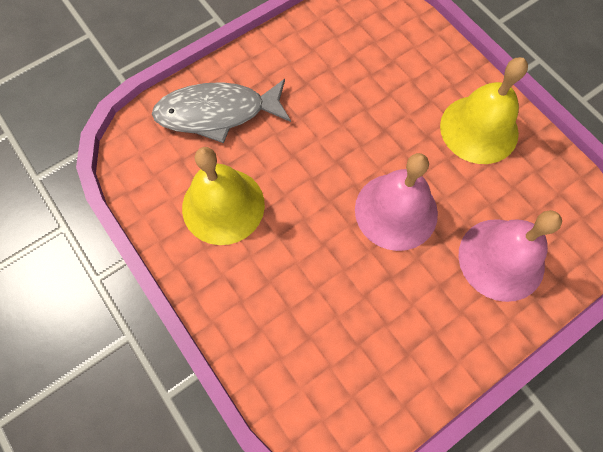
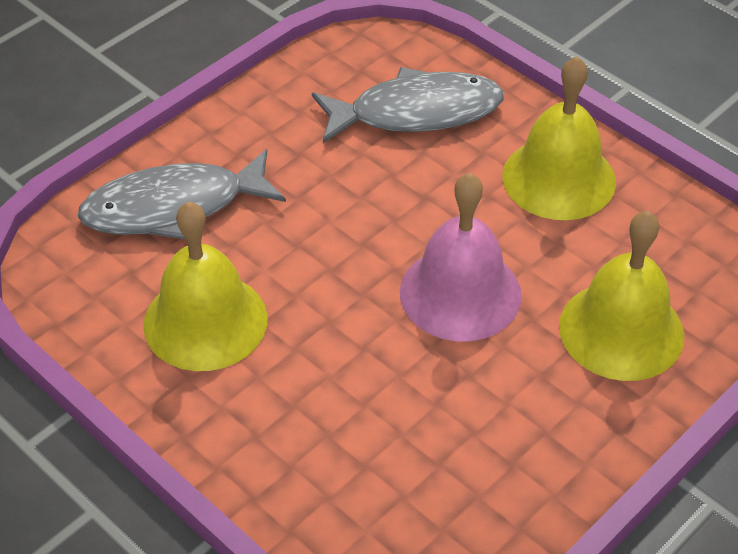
camera: 10 degrees left, 20 degrees down
pink bell [458,210,562,302] -> yellow bell [559,211,684,381]
none -> grey fish [312,67,504,143]

